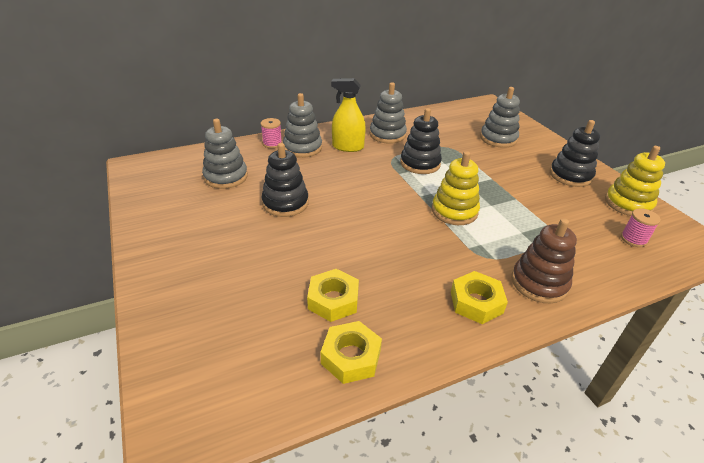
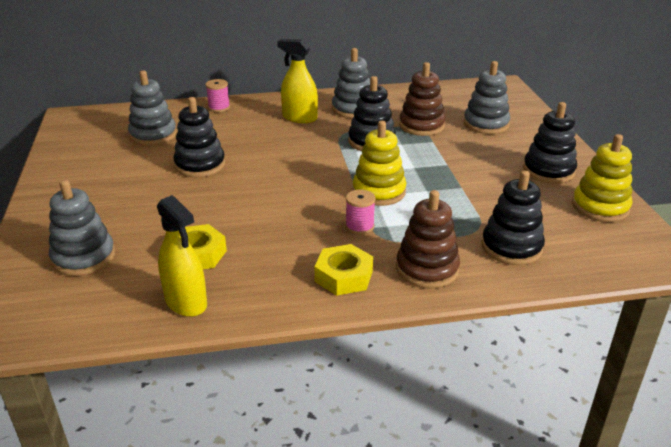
camera: 15 degrees right, 5 degrees down
grey stacking toy [283,93,322,158] -> grey stacking toy moved to [49,180,115,276]
yellow nut [321,321,382,384] -> yellow spray bottle [157,195,207,317]
pink spool [621,208,661,247] -> pink spool moved to [346,189,375,235]
none -> brown stacking toy [399,62,445,136]
none -> black stacking toy [482,170,545,265]

